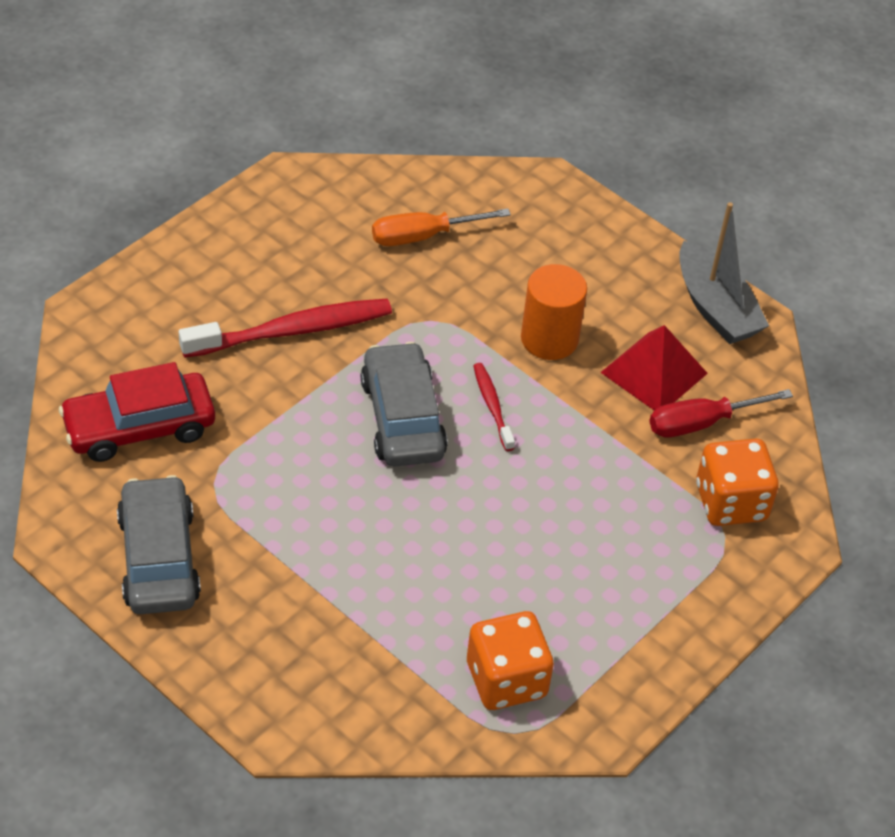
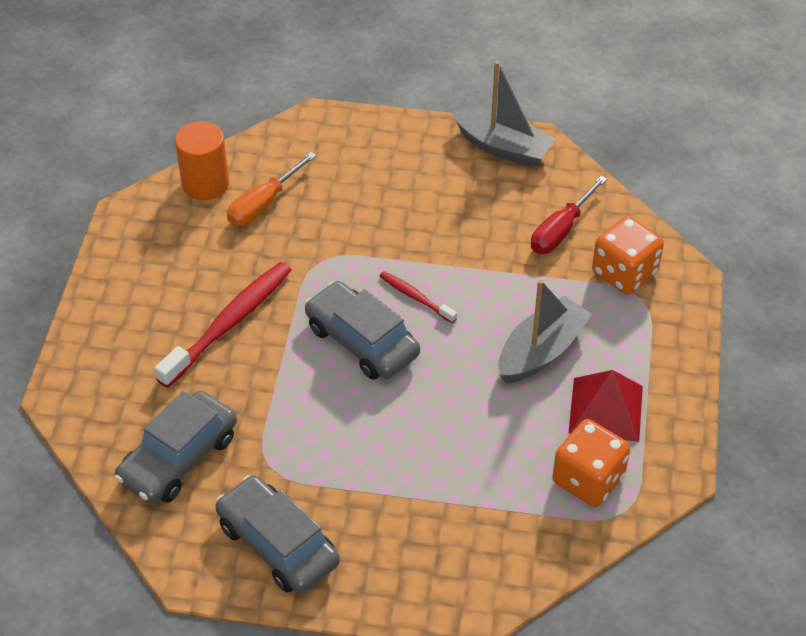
camera: 30 degrees left, 0 degrees up
red car [59,362,215,462] -> grey car [114,391,237,504]
orange cylinder [521,264,587,360] -> orange cylinder moved to [175,121,229,200]
red pyramid [600,325,708,410] -> red pyramid moved to [568,370,643,442]
none -> grey boat [499,280,592,383]

